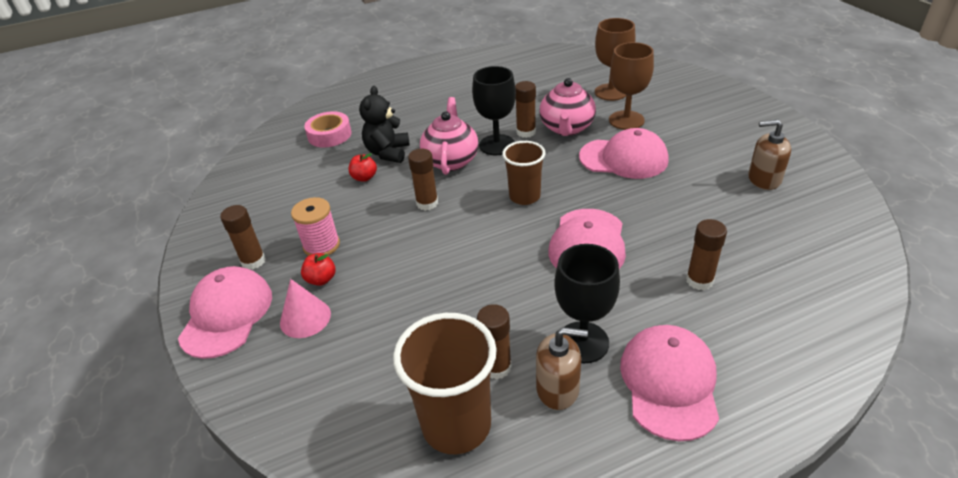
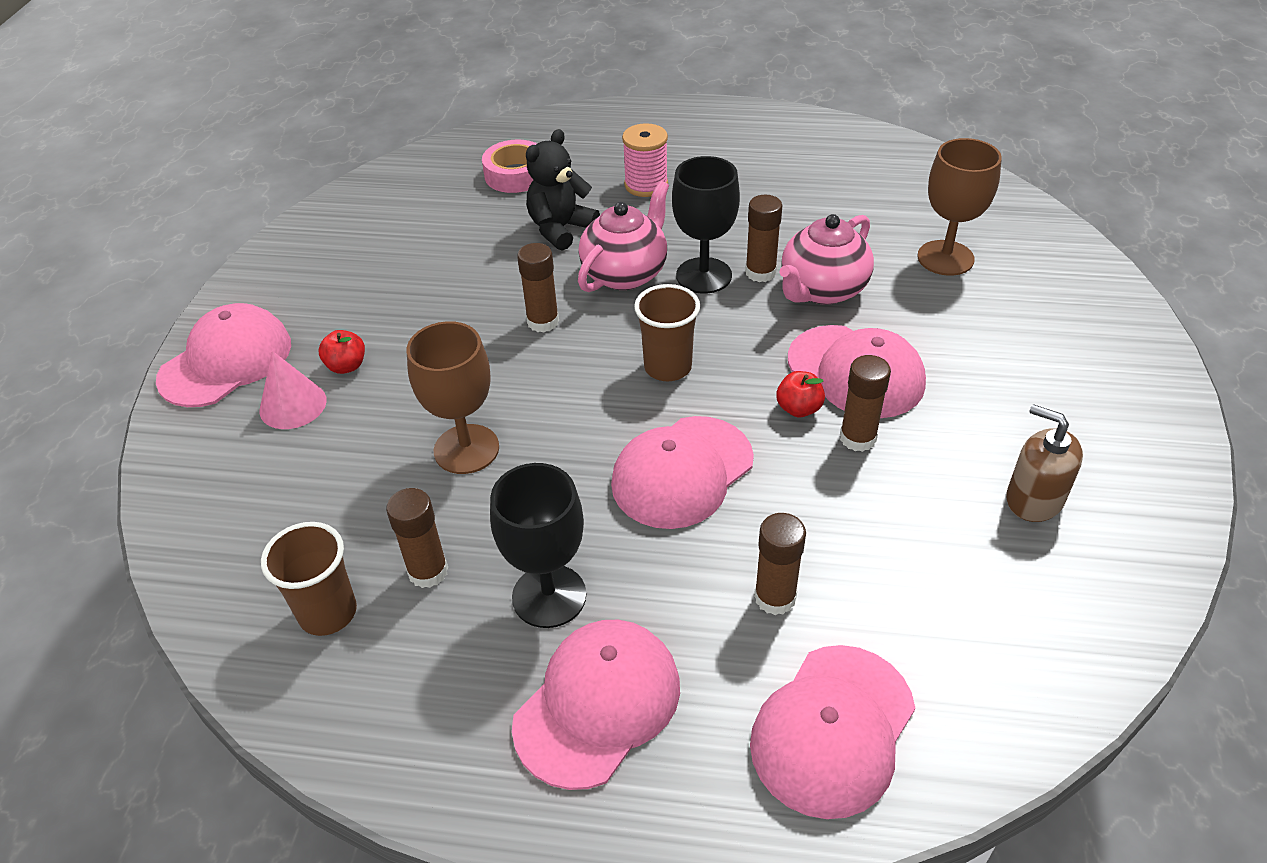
camera: 30 degrees right, 5 degrees up
brown glue stick [220,205,266,270] -> brown glue stick moved to [840,355,891,452]
pink spool [291,197,340,256] -> pink spool moved to [622,123,668,197]
red apple [349,153,377,182] -> red apple moved to [776,371,825,417]
brown cup [393,313,497,454] -> brown cup [261,522,357,636], size x0.64
brown soap dispenser [536,327,588,410] -> none
brown goblet [609,42,654,130] -> brown goblet moved to [407,321,499,474]
none -> pink cap [750,645,915,819]

